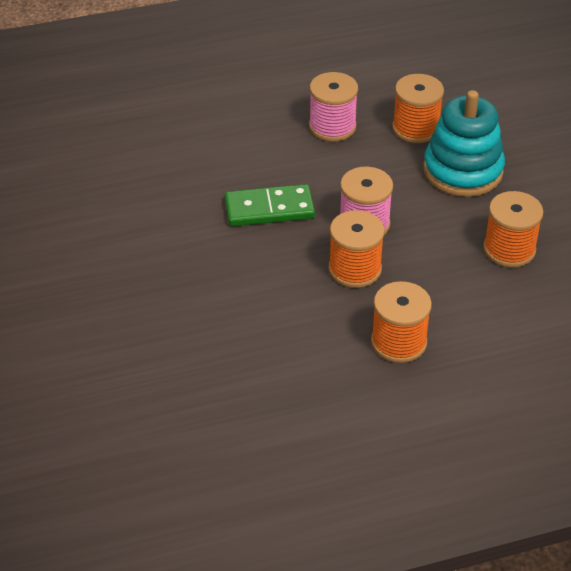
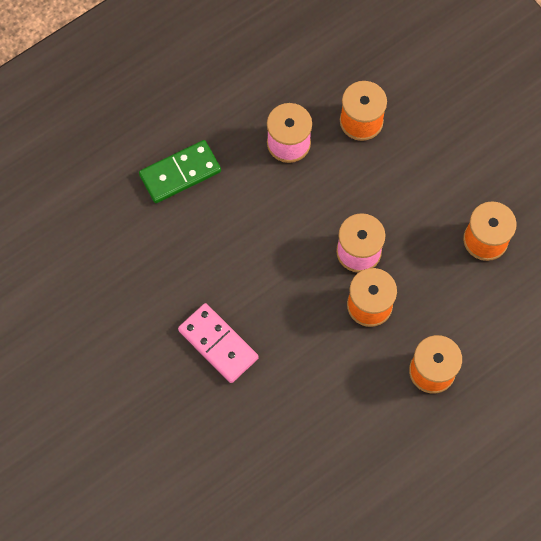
camera: 20 degrees left, 25 degrees up
green domino [225,184,315,226] -> green domino moved to [139,140,221,203]
turquoise stacking toy [424,90,505,197] -> none
none -> pink domino [178,303,258,383]

